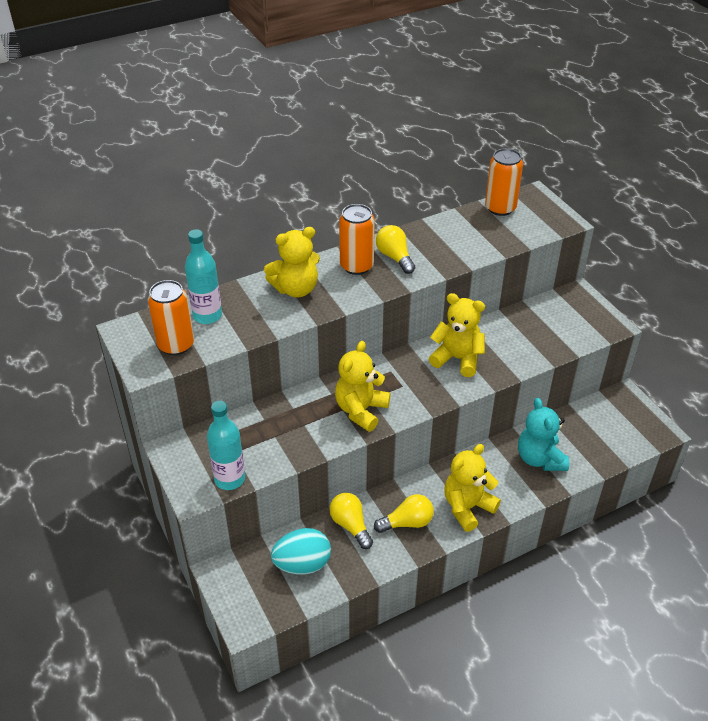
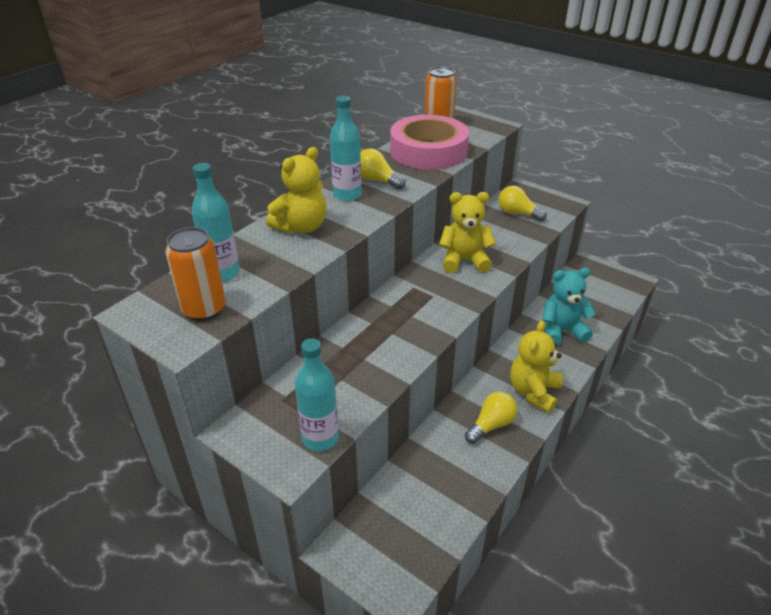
camera: 25 degrees left, 5 degrees down
turquoise egg [271,528,331,575] -> none
yellow light bulb [329,493,373,549] -> yellow light bulb moved to [499,186,547,222]
yellow teddy bear [335,341,390,432] -> none
orange can [339,204,375,275] -> turquoise bottle [330,96,361,201]
turquoise teddy bear [518,398,569,471] -> turquoise teddy bear turned 120 degrees clockwise [542,268,596,345]
none -> pink tape [390,115,469,170]

